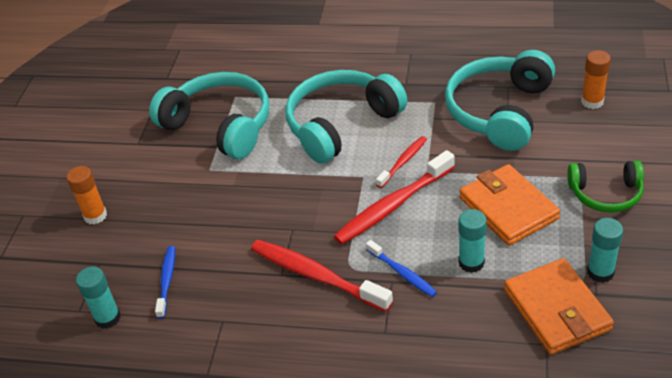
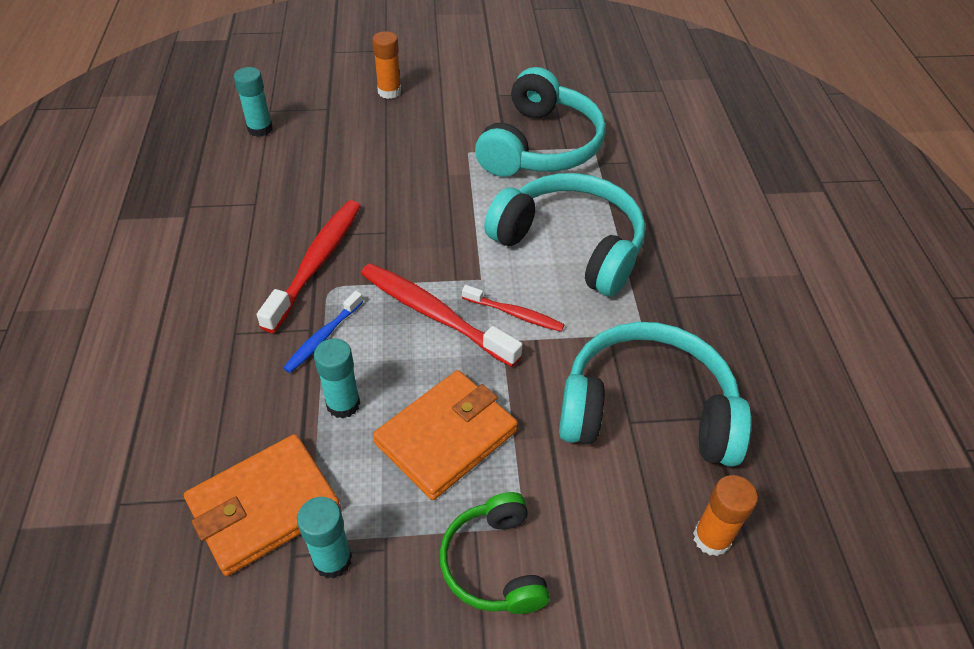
camera: 70 degrees right, 5 degrees up
blue toothbrush [155,246,175,319] -> none

